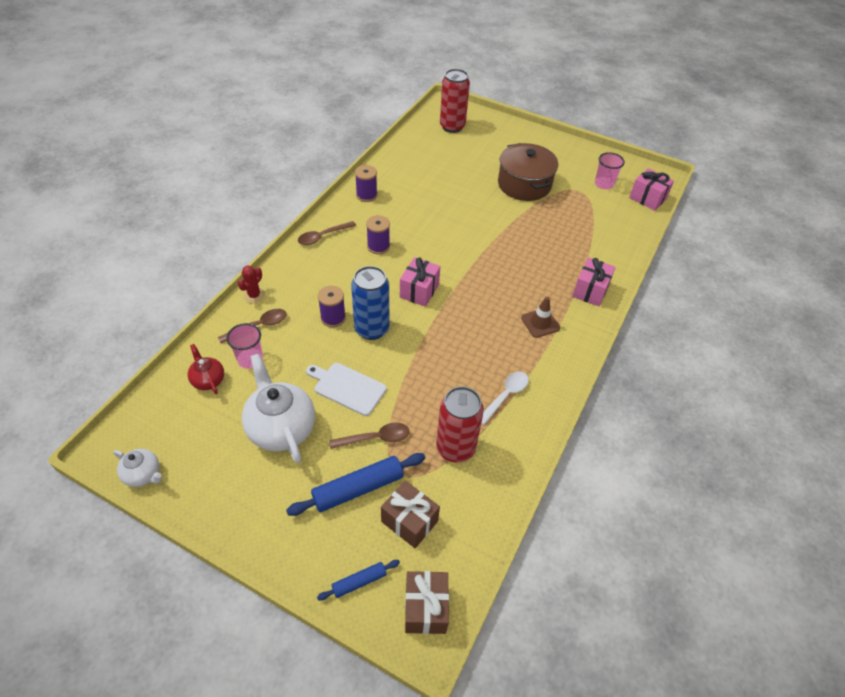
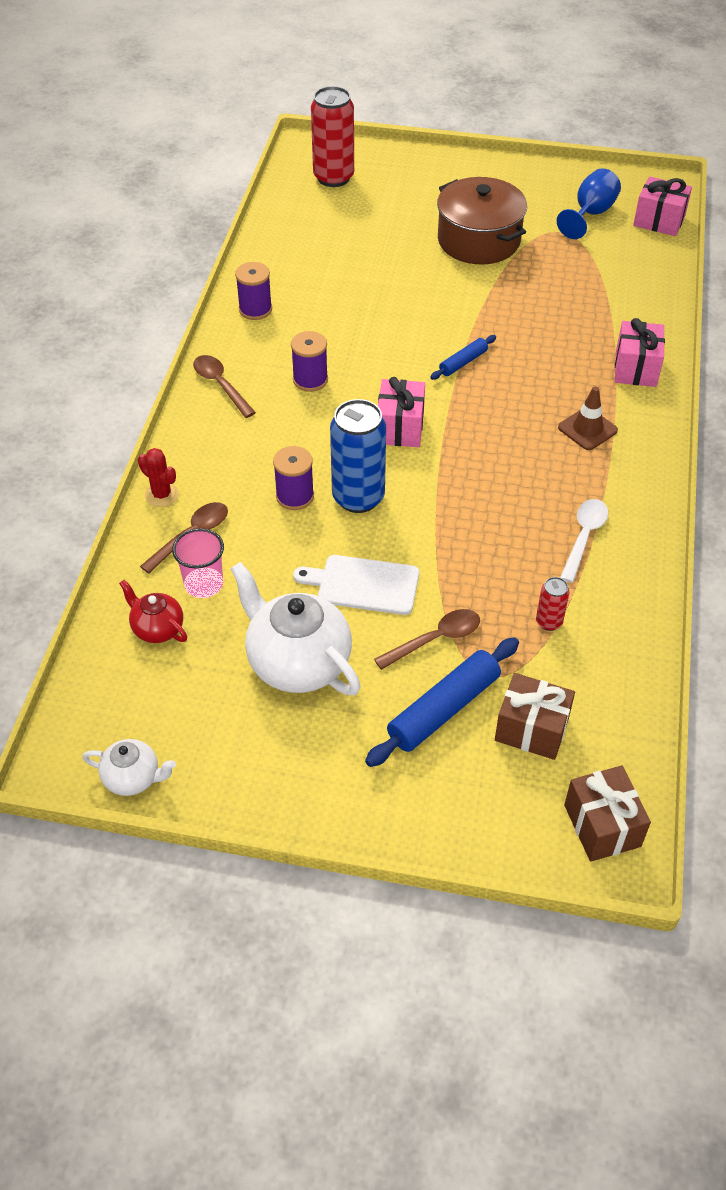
camera: 15 degrees left, 0 degrees up
red cactus [238,266,265,303] -> red cactus turned 60 degrees counterclockwise [138,448,179,507]
brown spoon [298,221,356,245] -> brown spoon turned 105 degrees clockwise [193,355,256,418]
blue rolling pin [317,560,400,600] -> blue rolling pin moved to [430,335,496,380]
red can [436,386,484,463] -> red can [536,577,569,631], size x0.48
pink cup [595,152,625,189] -> blue goblet [557,168,621,239]

